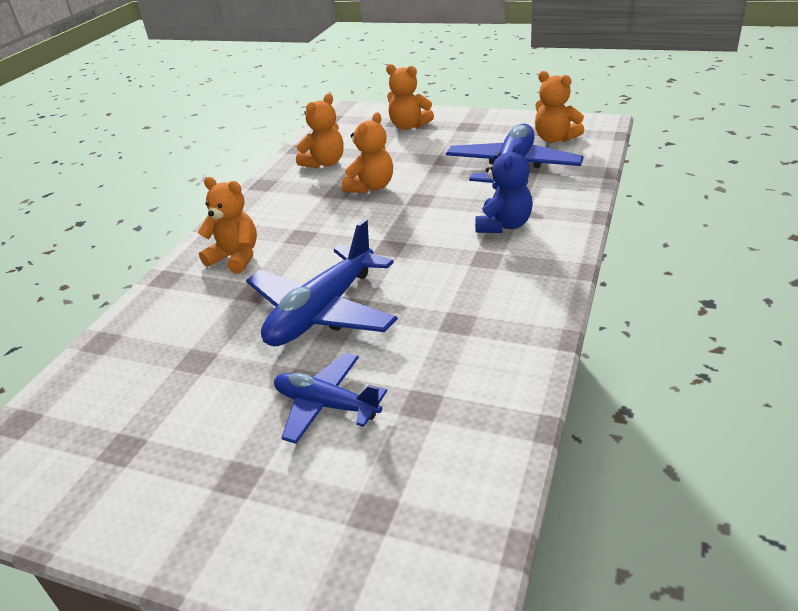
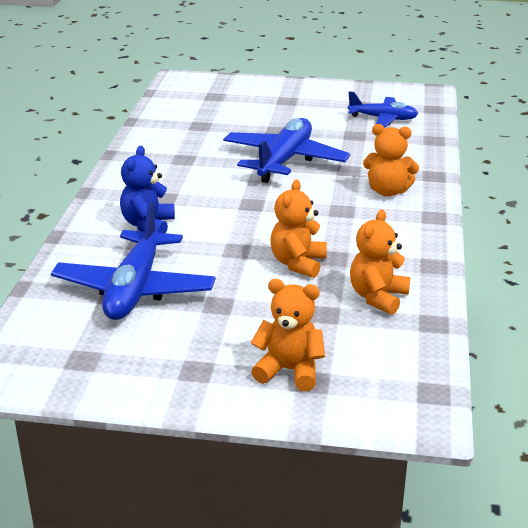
camera: 165 degrees right, 5 degrees down
blue plane [274,353,387,444] -> blue plane moved to [348,91,418,127]
orange teddy bear [535,71,584,143] -> none

